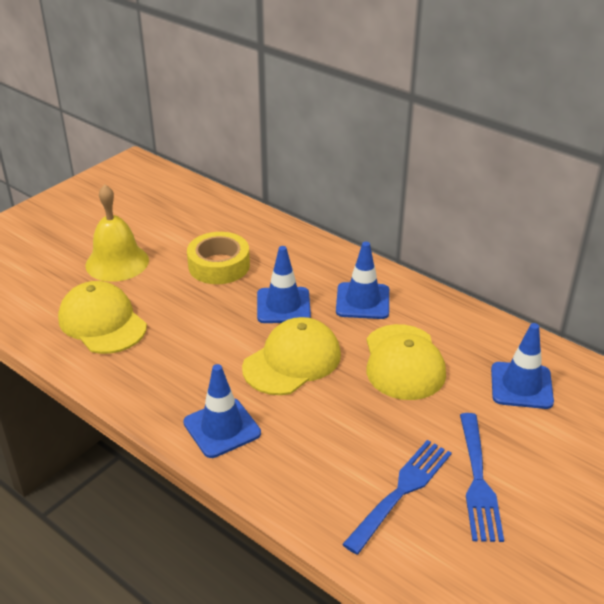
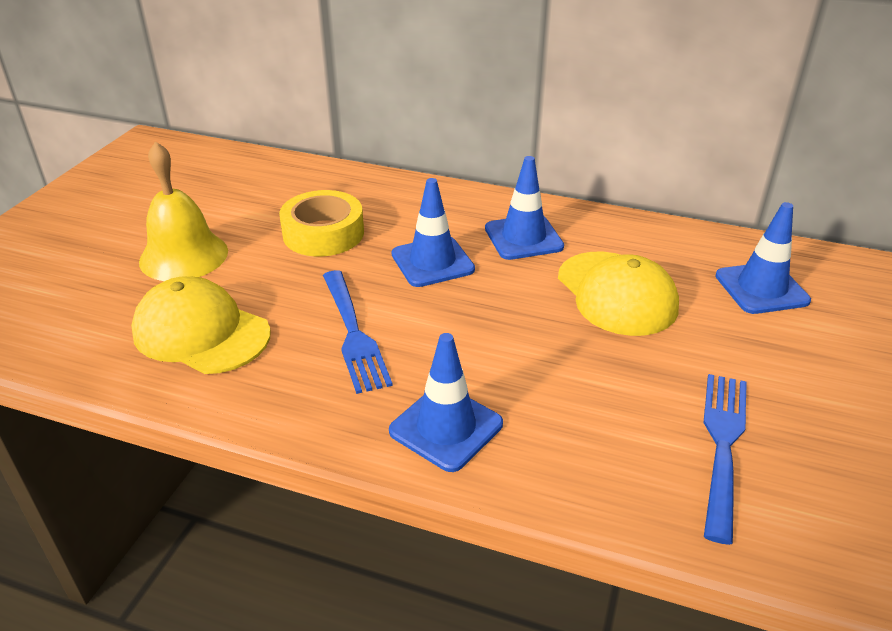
camera: 20 degrees left, 0 degrees up
yellow cap [242,317,341,395] -> none
blue fork [460,413,504,542] -> blue fork moved to [323,270,393,394]

